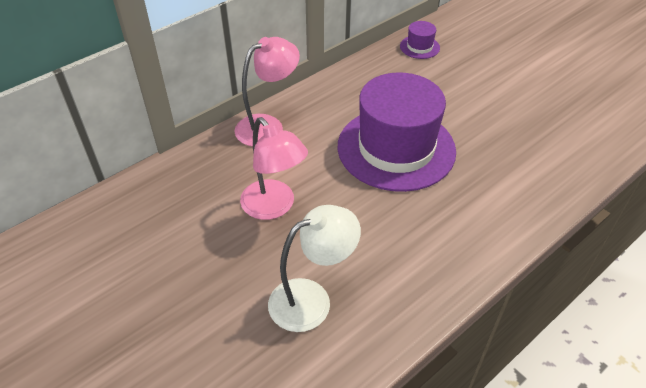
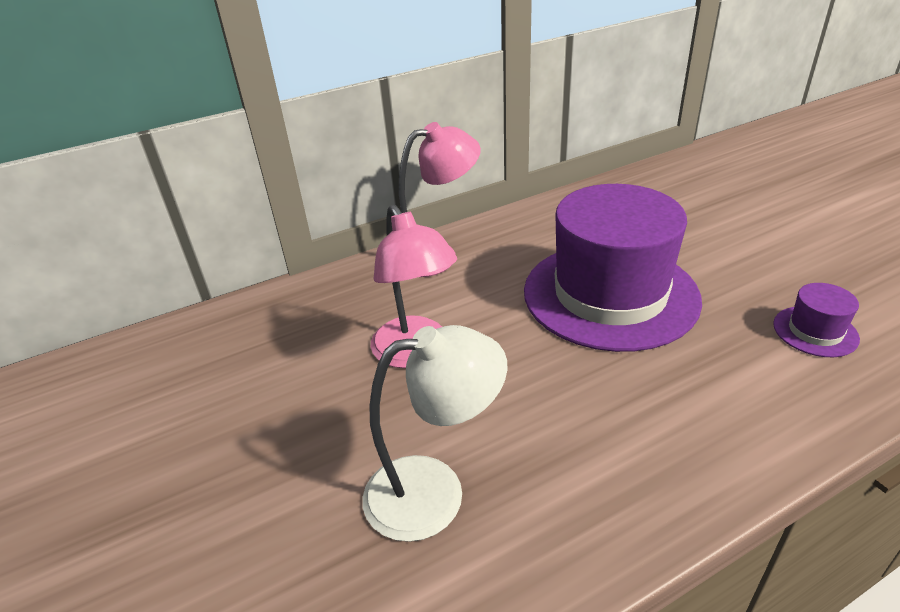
camera: 15 degrees right, 10 degrees down
purple hat [400,21,440,59] -> purple hat moved to [773,283,860,357]

